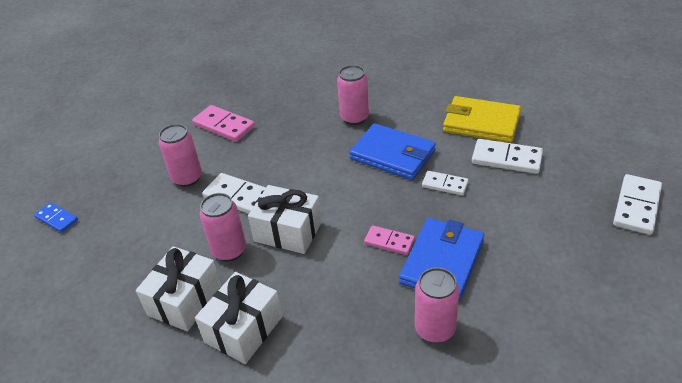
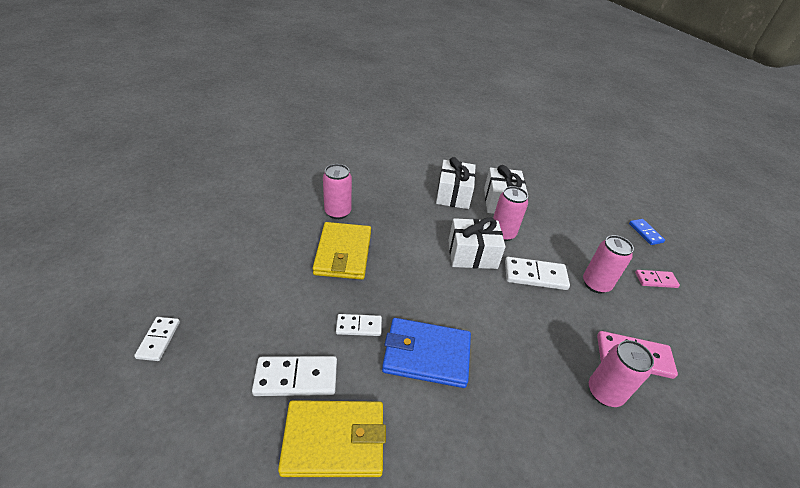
camera: 150 degrees right, 0 degrees up
blue domino [34,202,78,233] -> blue domino turned 60 degrees clockwise [629,219,665,245]
pink can [337,65,369,125] -> pink can moved to [589,340,654,407]
pink domino [364,225,415,255] -> pink domino moved to [635,270,680,288]
blue wallet [399,218,484,301] -> yellow wallet [313,222,371,280]
white domino [613,174,662,235] -> white domino [134,317,180,361], size x0.63

